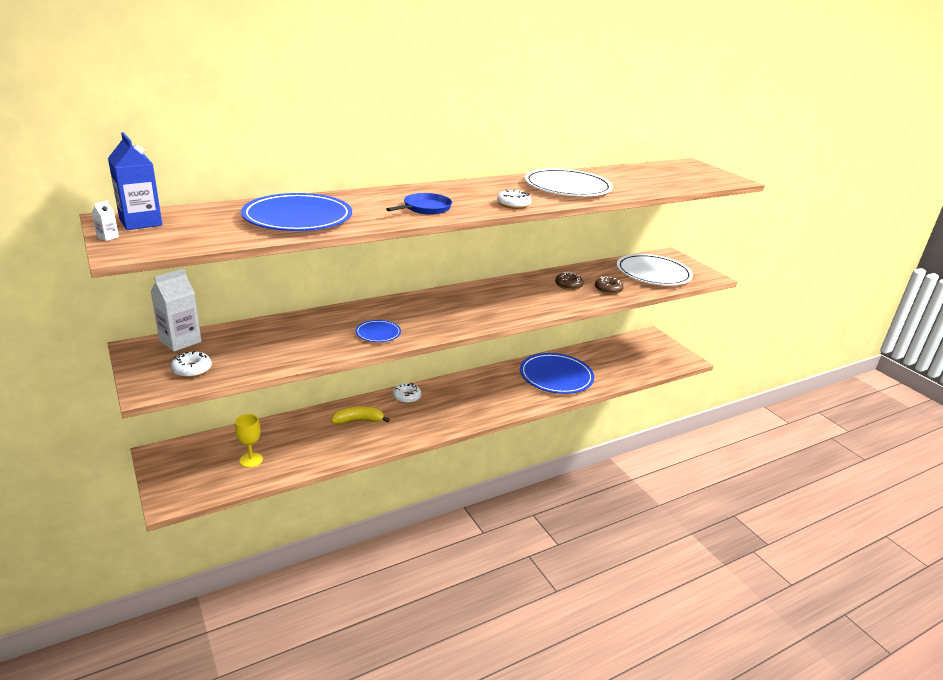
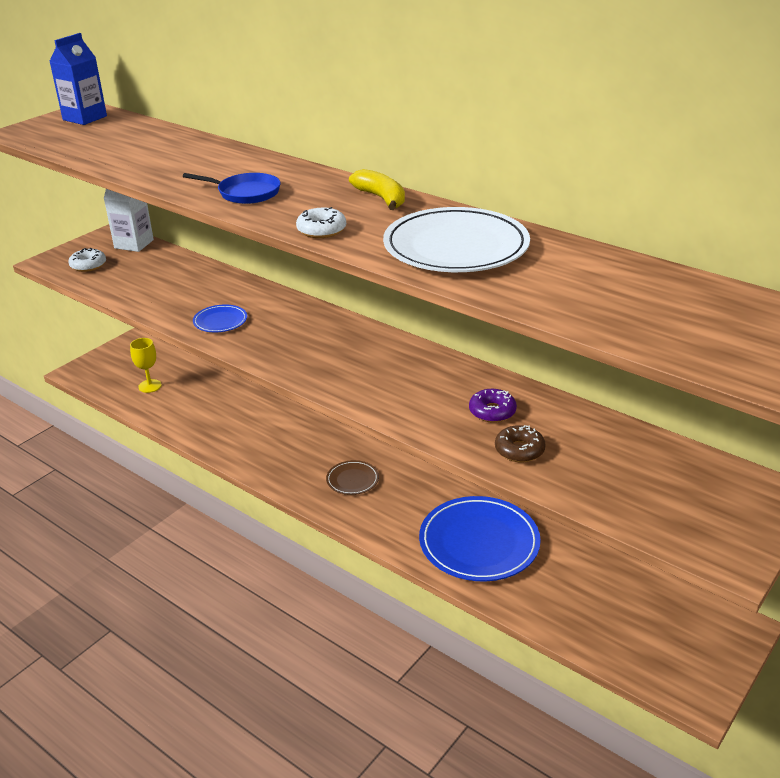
camera: 70 degrees right, 5 degrees up
white carton [92,200,119,241] -> none
blue plate [241,193,352,231] -> none
yellow banana [331,407,390,424] -> yellow banana moved to [349,169,405,210]
white donut [393,383,421,403] -> none
brown donut [555,272,584,290] -> purple donut [469,389,517,423]
white plate [617,254,693,286] -> none
none -> brown plate [326,460,379,495]

